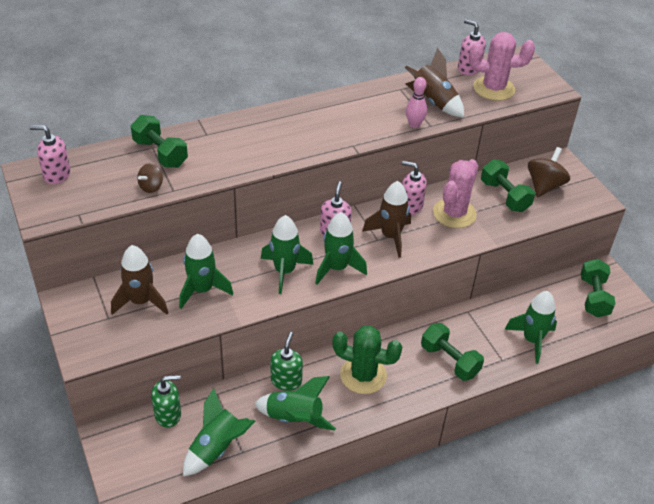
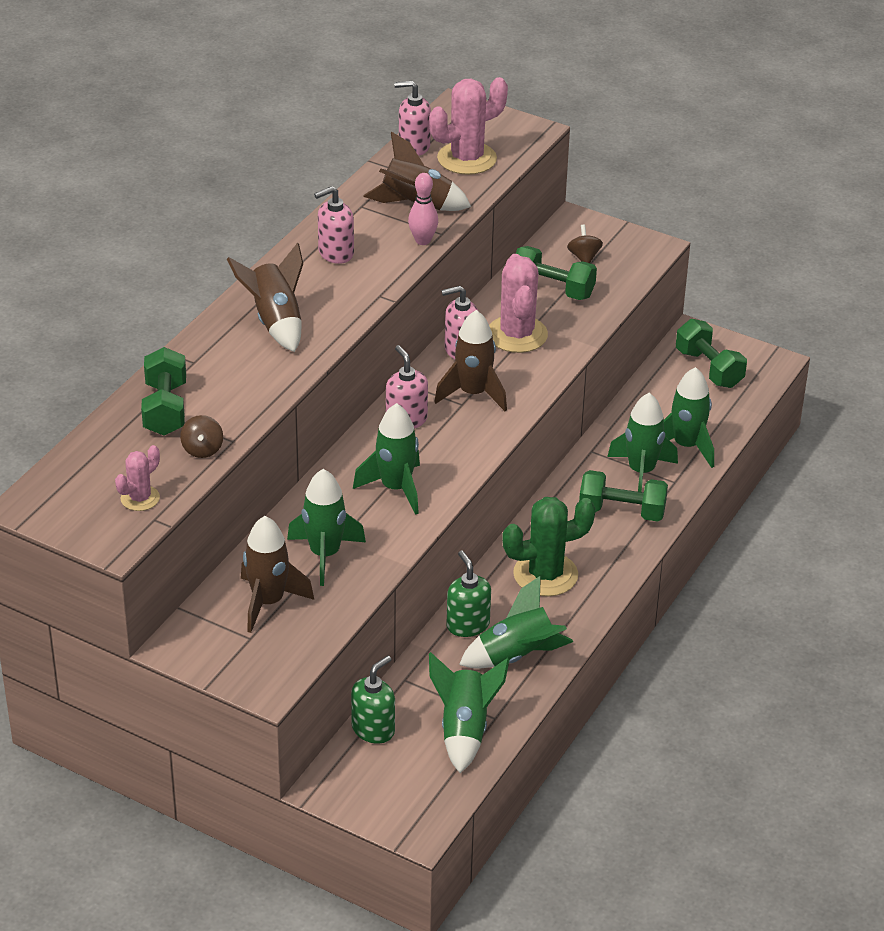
camera: 35 degrees left, 5 degrees down
pink soap dispenser [29,125,71,184] -> pink soap dispenser moved to [314,186,354,264]
green dumbbell [131,115,188,168] -> green dumbbell turned 75 degrees clockwise [141,347,186,435]
green rocket [315,212,367,285] -> green rocket moved to [607,393,678,492]
brown spinning top [528,147,570,197] -> brown spinning top [567,225,603,263], size x0.58
none -> pink cactus [115,445,160,511]
none -> brown rocket [227,243,303,352]

